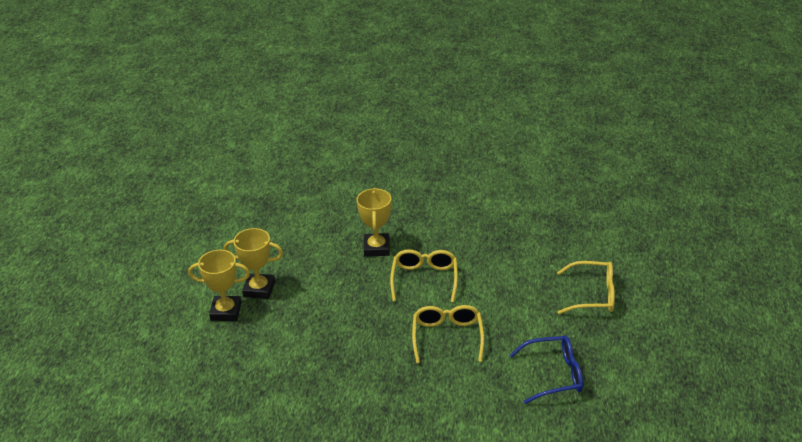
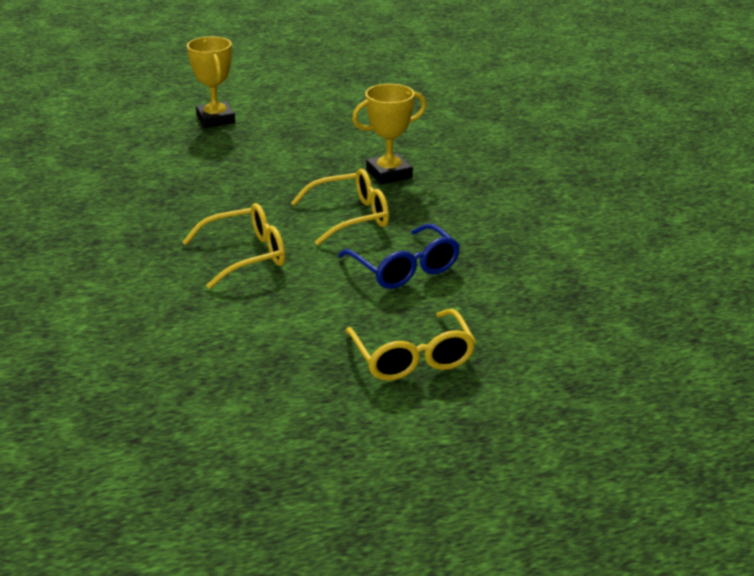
camera: 65 degrees right, 5 degrees down
yellow trophy [224,228,283,299] -> none
blue glasses [510,335,583,404] -> blue glasses moved to [338,224,460,289]

